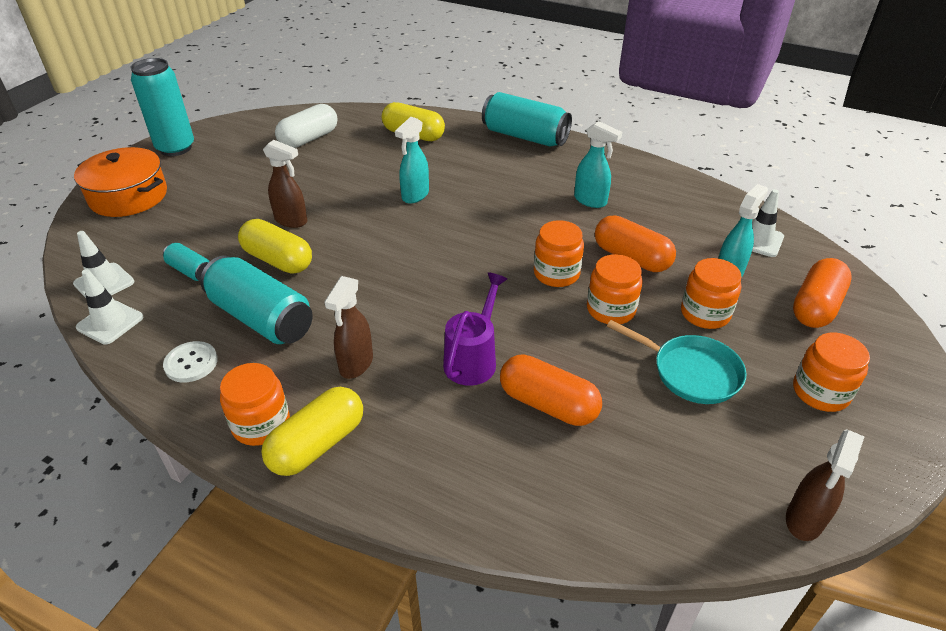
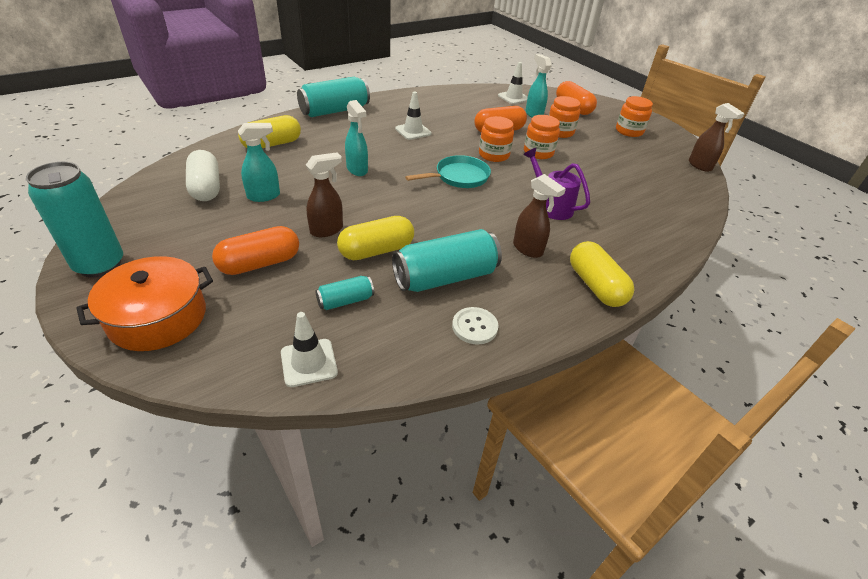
camera: 65 degrees left, 0 degrees up
white traffic cone [76,269,143,345] -> white traffic cone moved to [395,91,432,140]
orange jar [220,363,290,446] -> none
orange capsule [500,354,602,426] -> orange capsule moved to [212,226,299,275]
turquoise spray bottle [574,121,622,208] -> turquoise spray bottle moved to [238,123,280,202]
turquoise pan [607,320,747,404] -> turquoise pan moved to [405,155,491,188]

